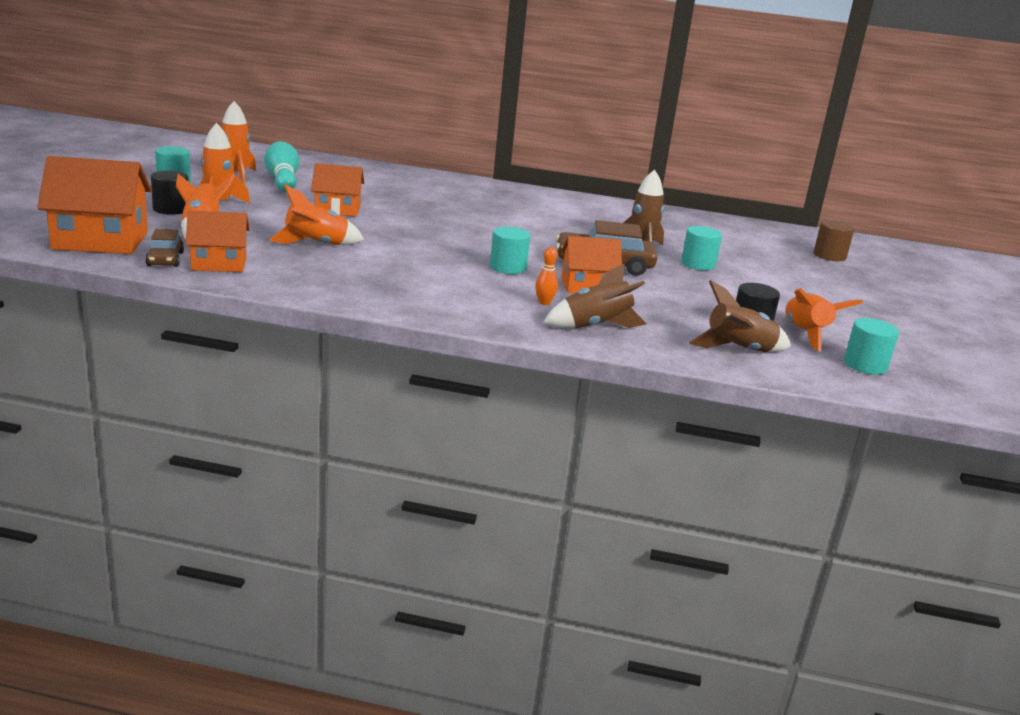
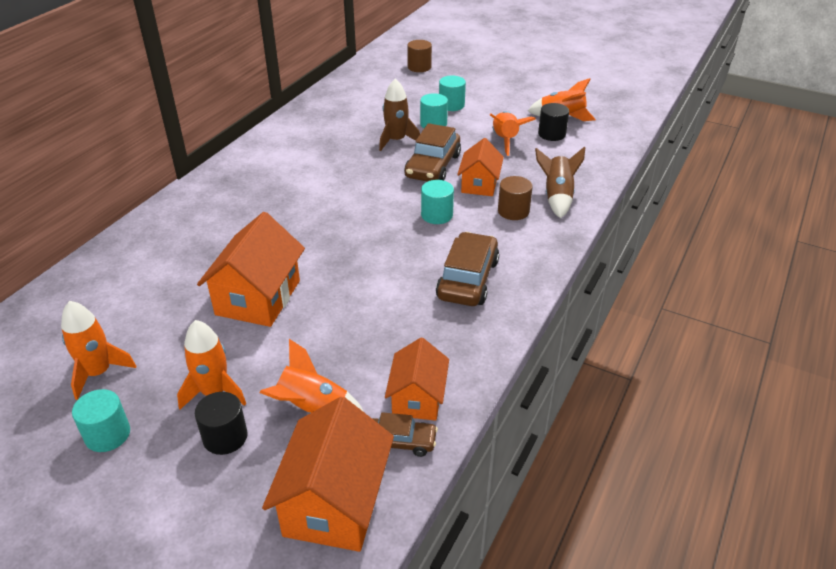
camera: 70 degrees left, 15 degrees up
turquoise bowling pin [264,141,299,192] -> none
orange rocket [269,185,364,245] -> orange rocket moved to [490,111,536,156]
orange house [311,163,364,217] -> orange house [197,212,305,327], size x1.58
orange bowling pin [535,247,558,305] -> brown cylinder [498,176,533,220]
brown rocket [689,280,791,352] -> none
turquoise cylinder [844,318,899,375] -> turquoise cylinder moved to [439,76,466,111]
none -> brown car [436,232,499,306]

